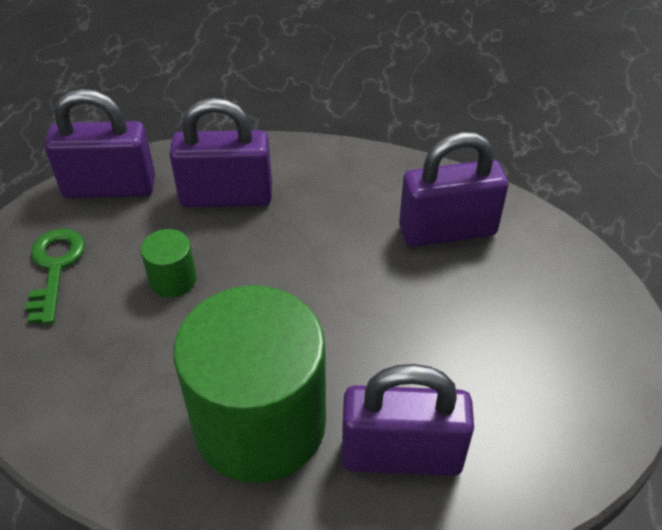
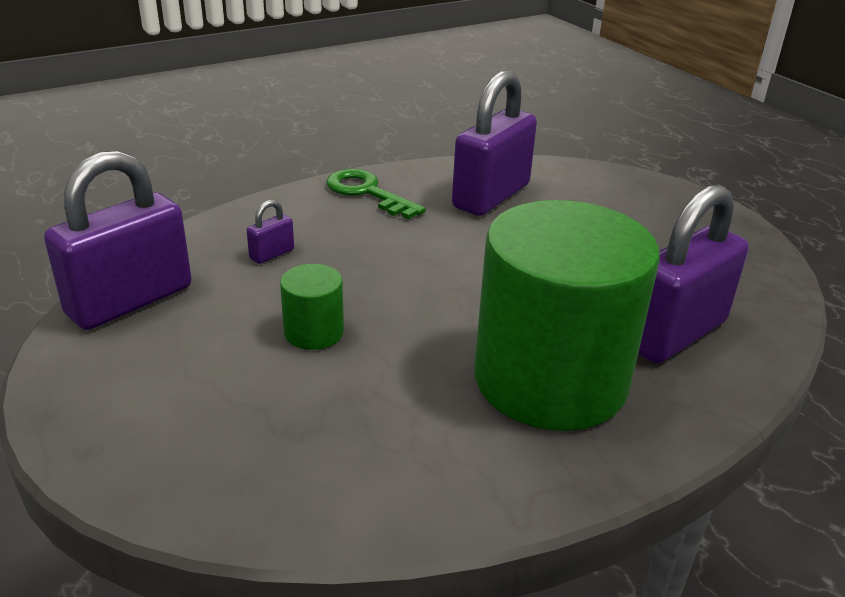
camera: 45 degrees left, 15 degrees down
green key [25,229,85,324] -> green key moved to [326,169,426,219]
purple padlock [170,98,272,207] -> purple padlock [247,200,294,264], size x0.41

